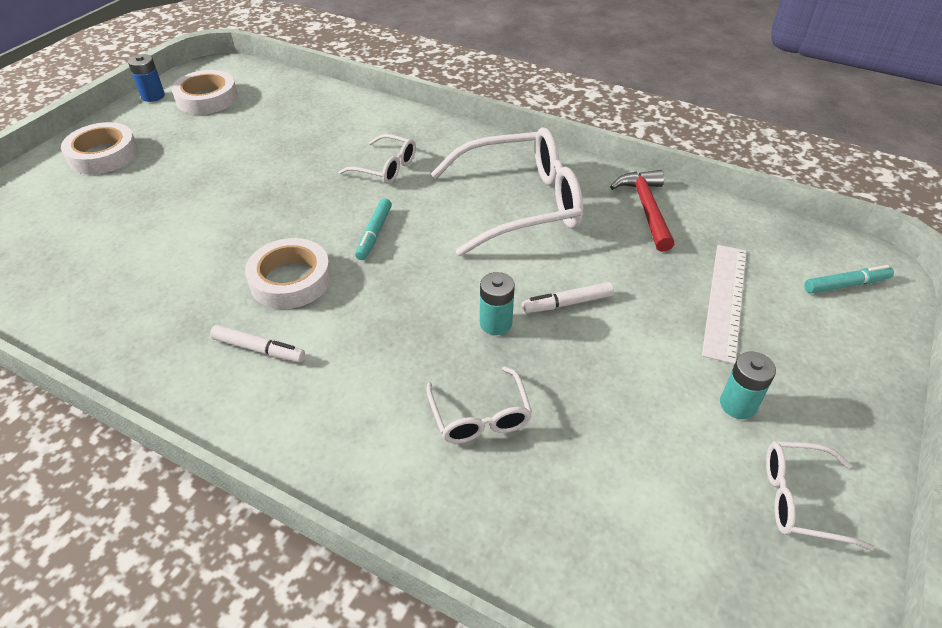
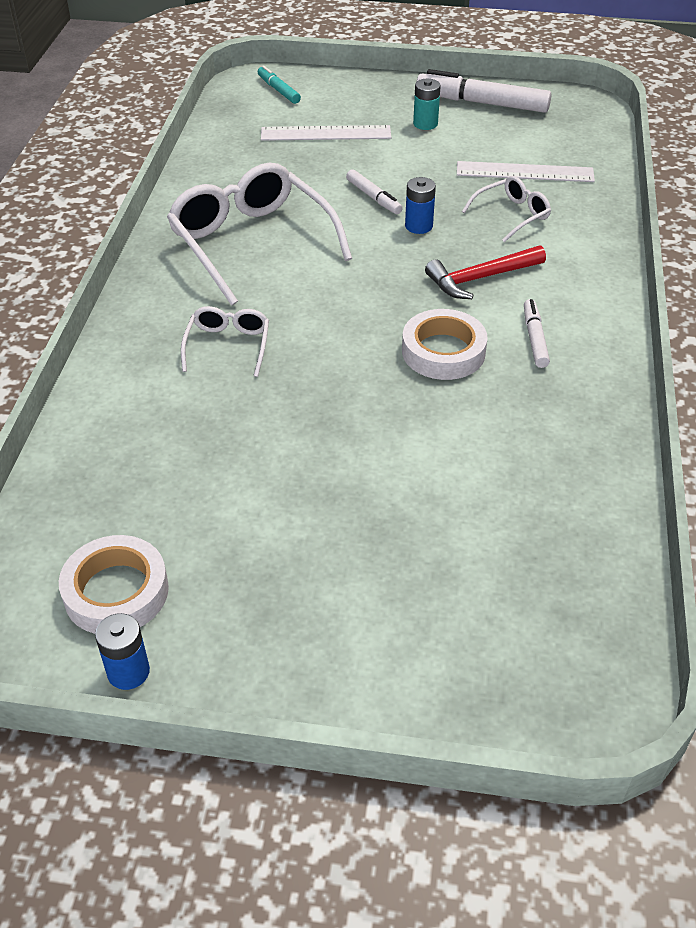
camera: 110 degrees left, 0 degrees up
white tape [61,122,138,174] -> none
turquoise marker [355,198,392,260] -> none
turquoise battery [480,272,515,335] -> blue battery [405,177,436,234]
red hammer [610,170,674,252] -> red hammer moved to [425,245,546,299]
white glasses [766,441,875,551] -> white marker [417,69,551,113]
none -> white ruler [457,161,595,182]

